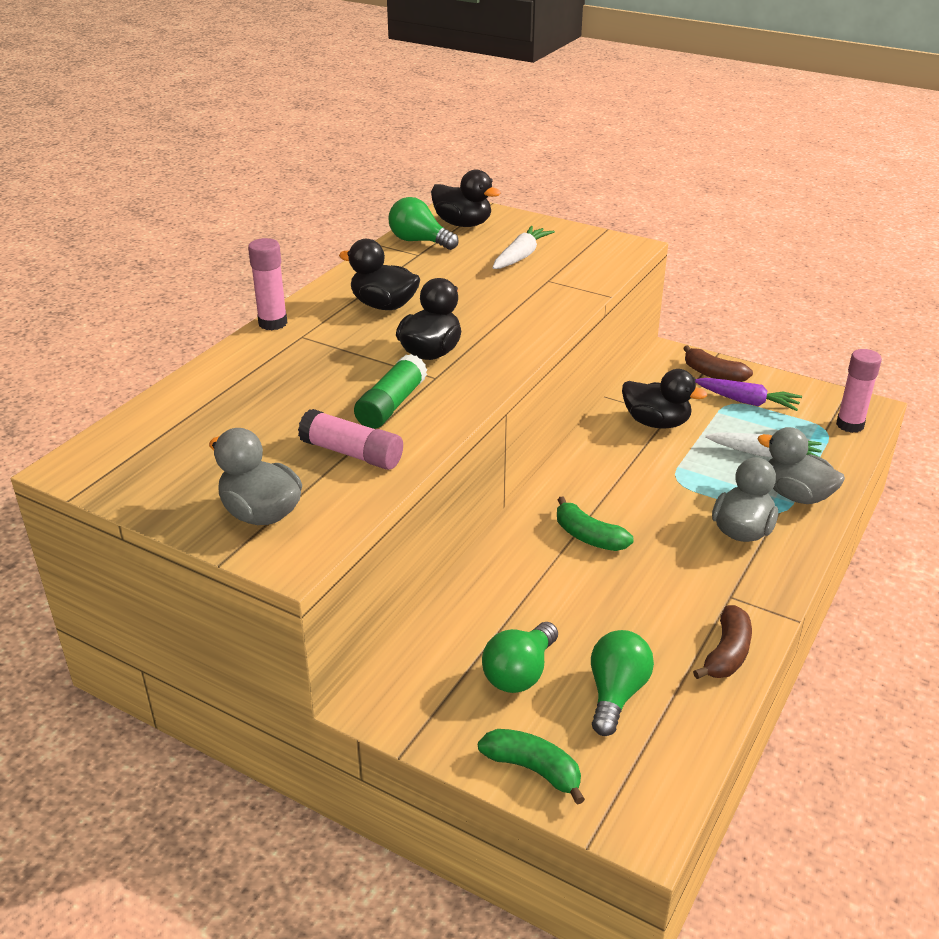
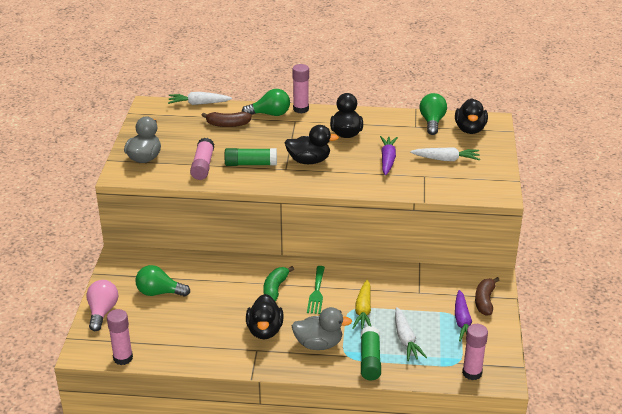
camera: 65 degrees right, 0 degrees up
green banana [478,729,585,805] -> pink light bulb [86,280,118,331]
green light bulb [591,630,654,736] -> green light bulb moved to [242,89,290,116]
black duck [622,369,707,429] -> black duck moved to [246,294,284,339]
brown banana [693,605,752,679] -> brown banana moved to [201,112,252,127]
grey duck [757,427,845,504] -> green glue stick [361,326,381,380]
none -> pink glue stick [107,309,133,365]
none -> white carrot [168,92,232,105]
none -> green fork [307,266,325,314]
none -> yellow carrot [352,280,371,330]
none -> purple carrot [380,136,398,175]

